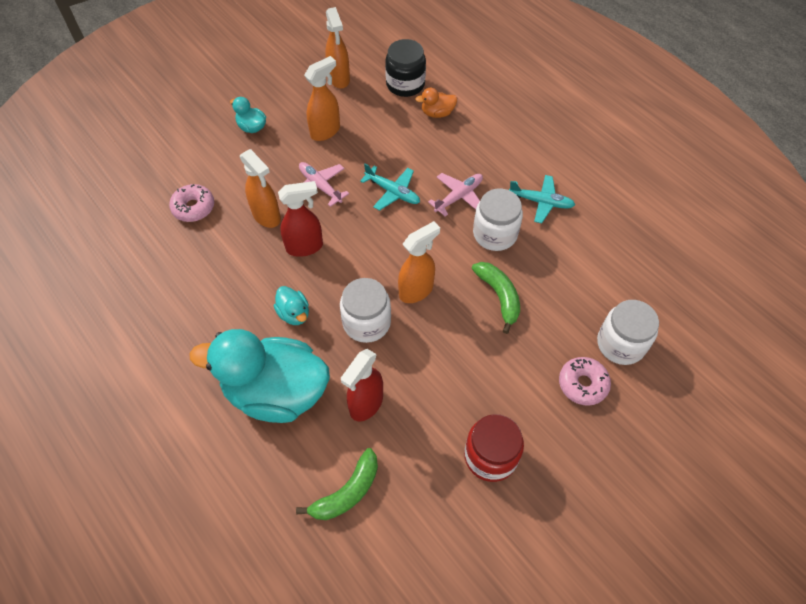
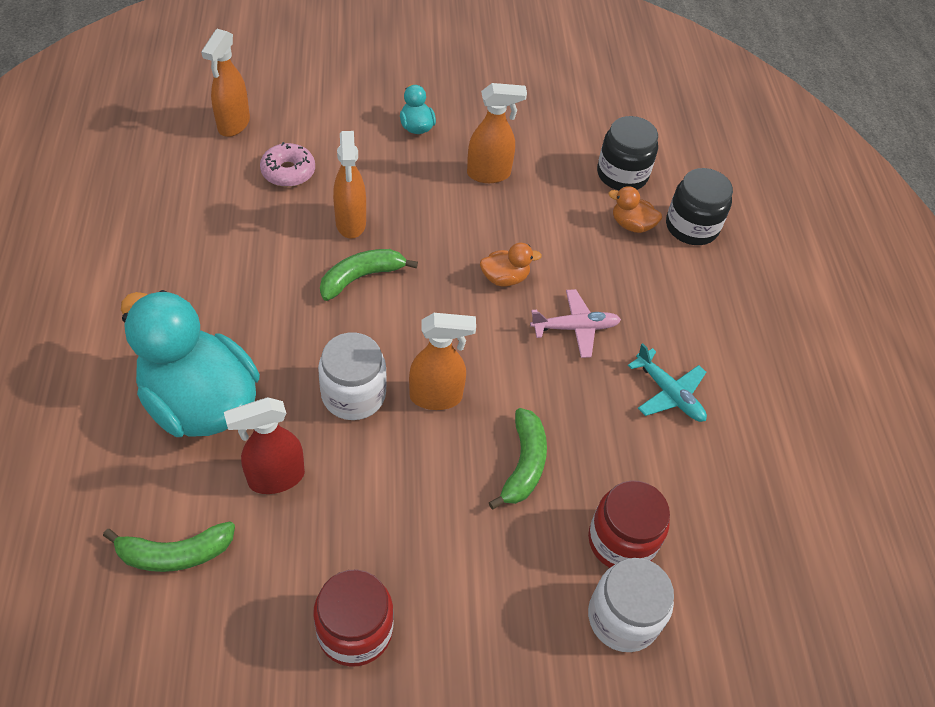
camera: 30 degrees right, 5 degrees down
turquoise duck [274,286,309,325] -> none
red spray bottle [278,181,323,257] -> green banana [320,249,418,301]
pink plane [299,162,349,207] -> none
orange spray bottle [325,7,350,89] -> orange spray bottle moved to [201,29,250,137]
turquoise plane [360,163,420,211] -> orange duck [480,243,542,287]
white jar [473,189,523,251] -> none
pink donut [559,357,611,406] -> none
none -> red jar [588,480,670,568]
none -> black jar [666,168,733,245]

